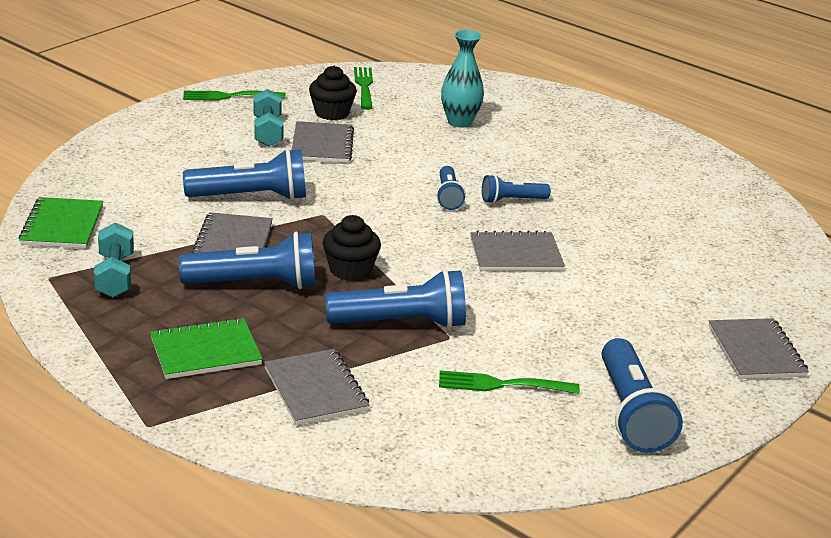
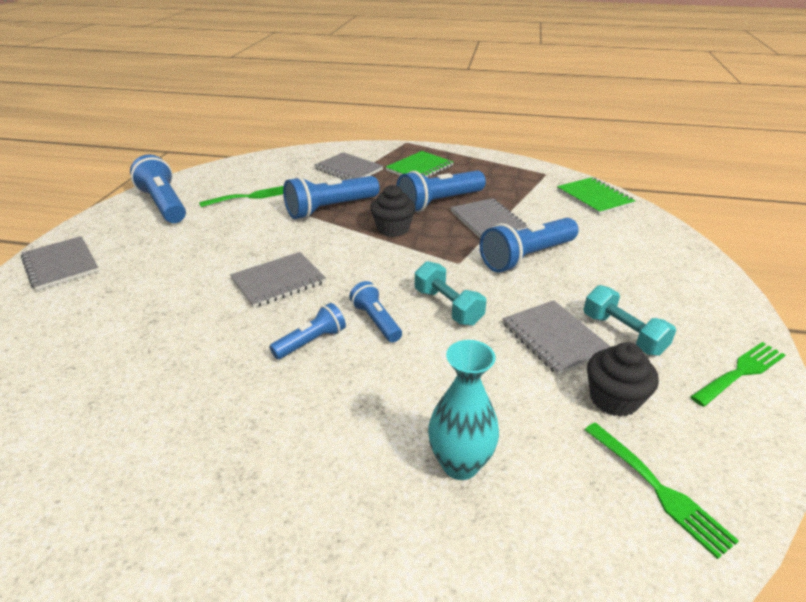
camera: 155 degrees right, 5 degrees up
turquoise dumbbell [94,222,134,297] -> turquoise dumbbell moved to [415,261,486,326]

